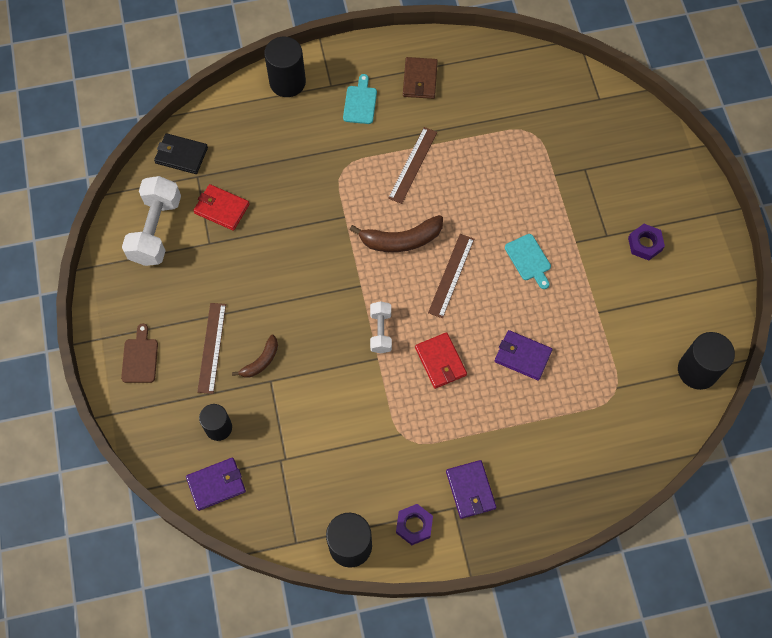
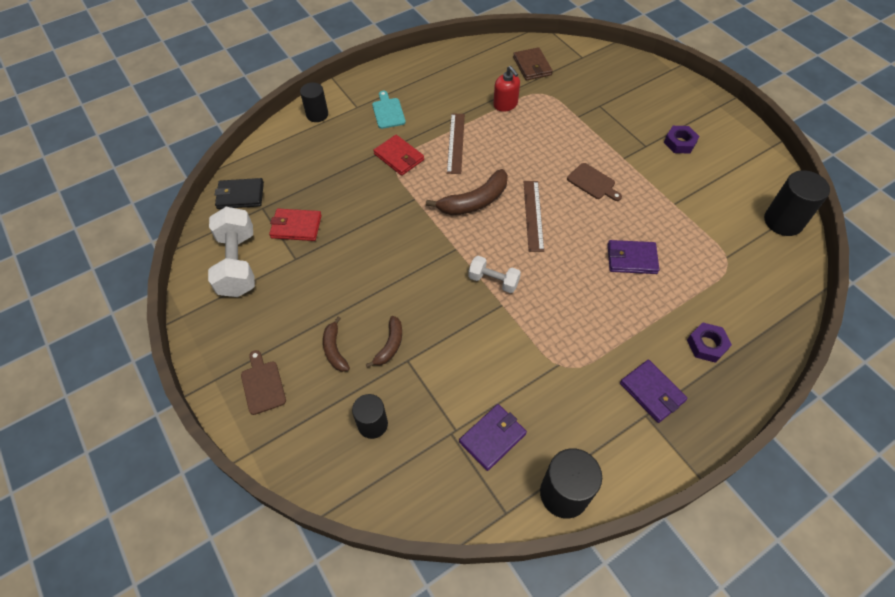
camera: 20 degrees left, 10 degrees down
purple wallet [186,457,246,511] -> purple wallet moved to [459,404,527,471]
brown ruler [197,303,226,394] -> brown banana [323,317,350,372]
black cylinder [264,37,306,97] -> black cylinder [300,82,328,122], size x0.66
white dumbbell [370,301,392,353] -> white dumbbell turned 45 degrees counterclockwise [468,256,521,293]
purple nut [396,504,433,545] -> purple nut moved to [687,322,732,363]
brown wallet [403,57,438,99] -> brown wallet moved to [513,47,553,81]
red wallet [415,332,467,389] -> red wallet moved to [373,135,424,176]
turquoise cutting board [505,234,551,289] -> brown cutting board [567,163,622,201]
none -> red soap dispenser [493,66,520,112]

